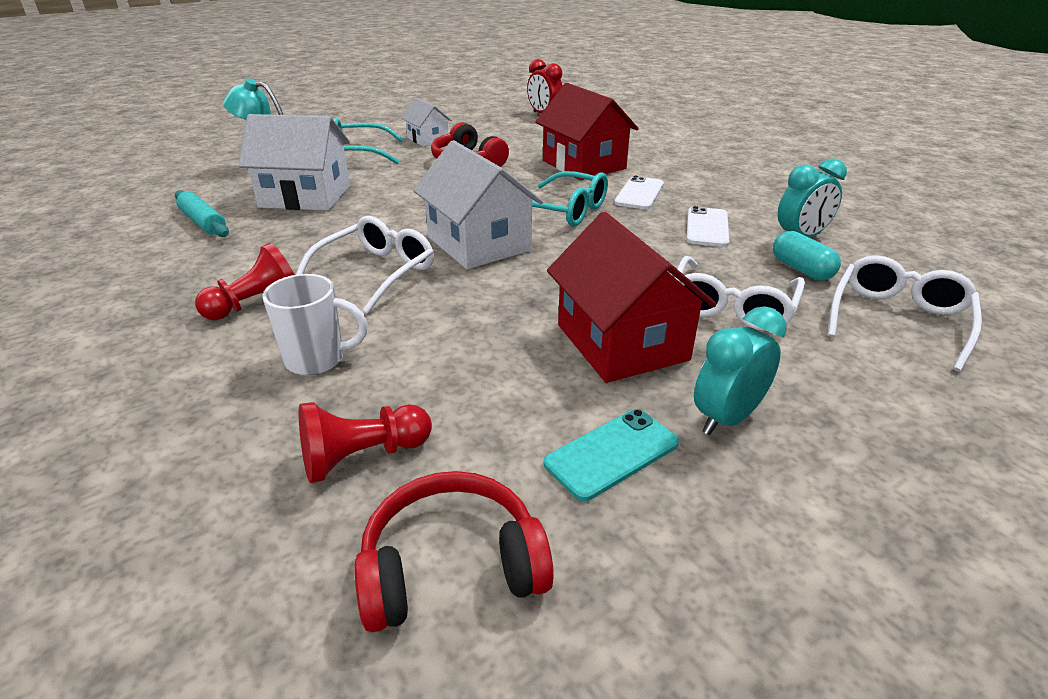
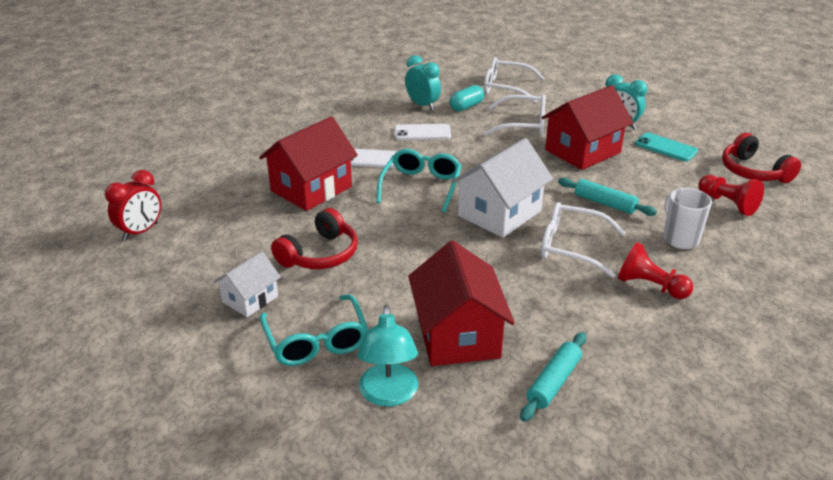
camera: 105 degrees left, 0 degrees up
white house [238,114,350,211] -> red house [408,240,515,366]
none -> turquoise rolling pin [558,178,657,216]

